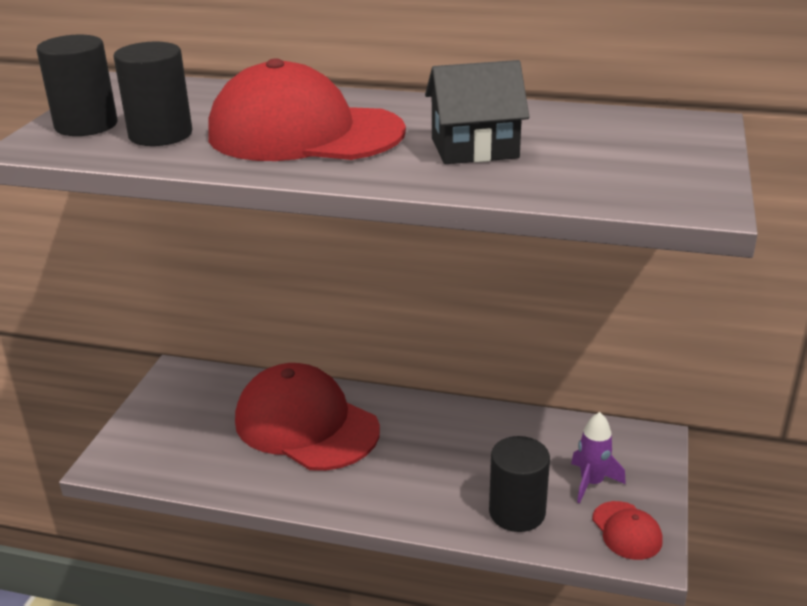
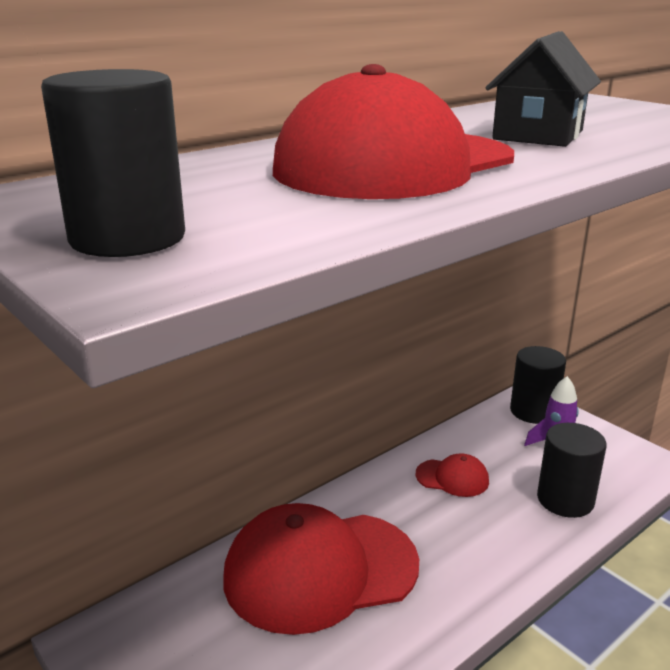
camera: 55 degrees left, 5 degrees down
black cylinder [114,42,192,146] -> black cylinder moved to [510,346,566,424]
red cap [592,501,663,560] -> red cap moved to [416,453,489,497]

